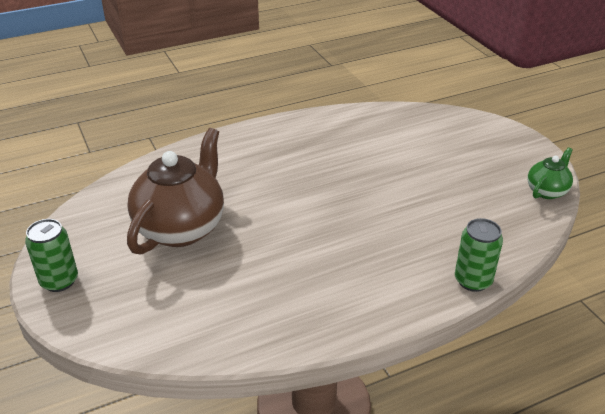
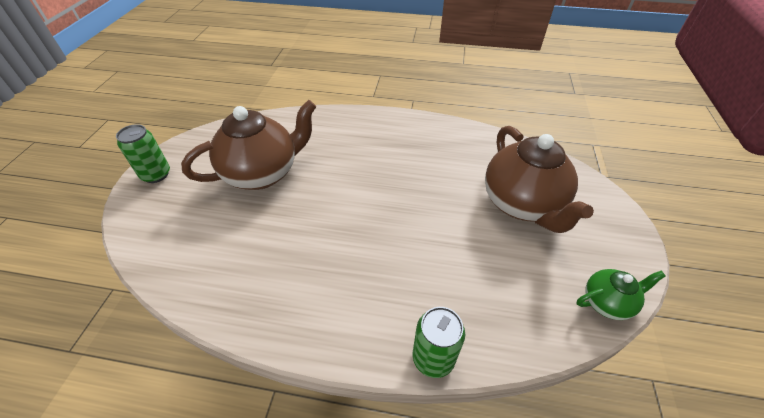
camera: 35 degrees right, 10 degrees up
none -> brown teapot [485,126,594,233]

